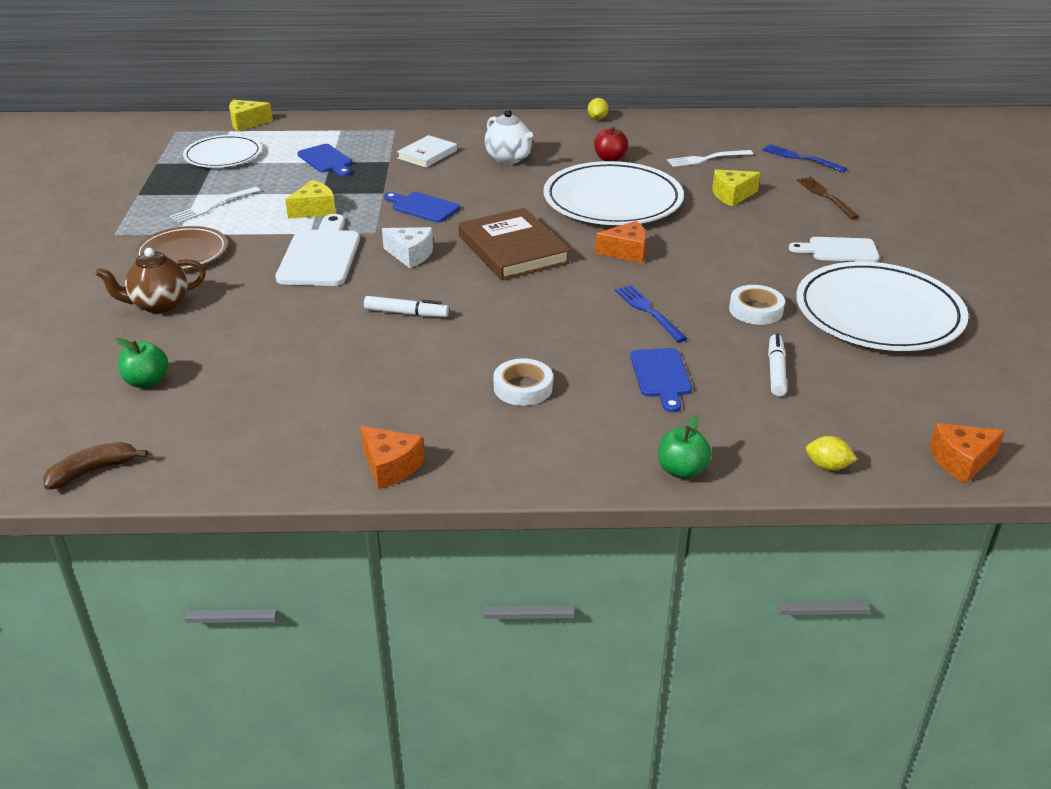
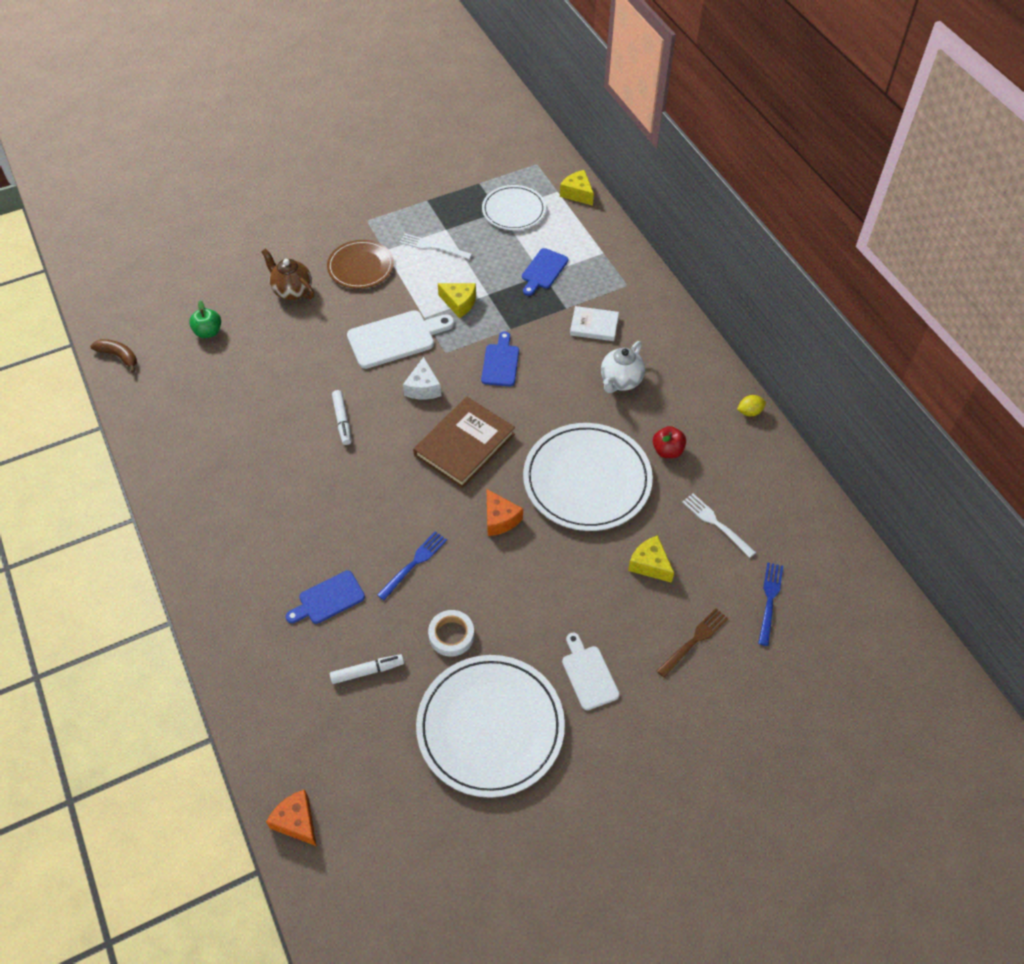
camera: 65 degrees right, 20 degrees up
orange cheese [361,426,424,489] -> none
white tape [494,359,553,406] -> none
green apple [658,415,712,479] -> none
yellow lemon [806,436,857,471] -> none

